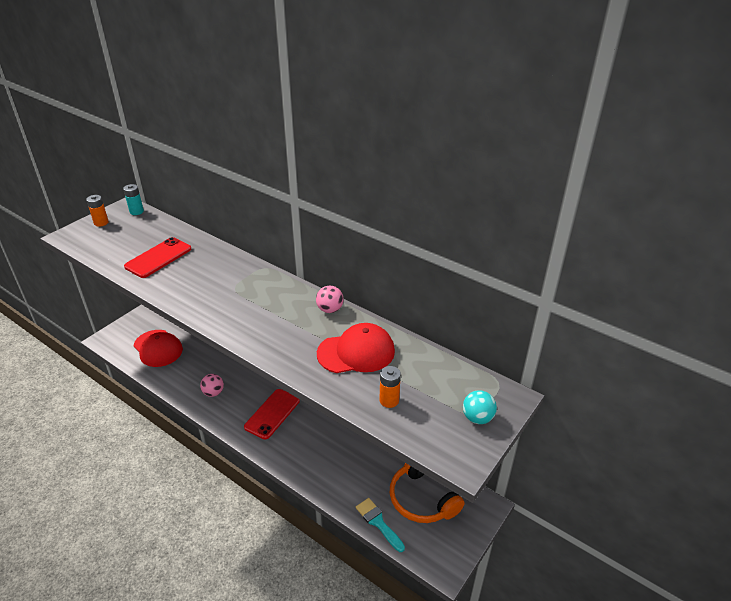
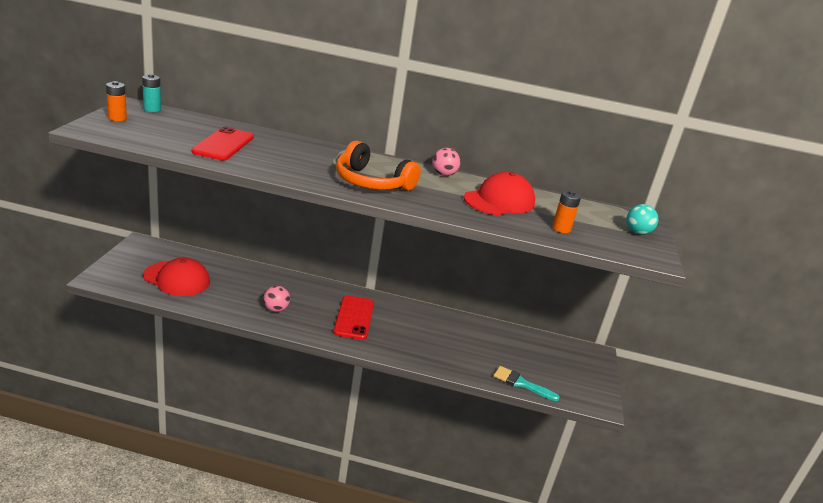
camera: 30 degrees left, 10 degrees down
orange headphones [390,463,465,523] -> orange headphones moved to [336,141,421,191]

